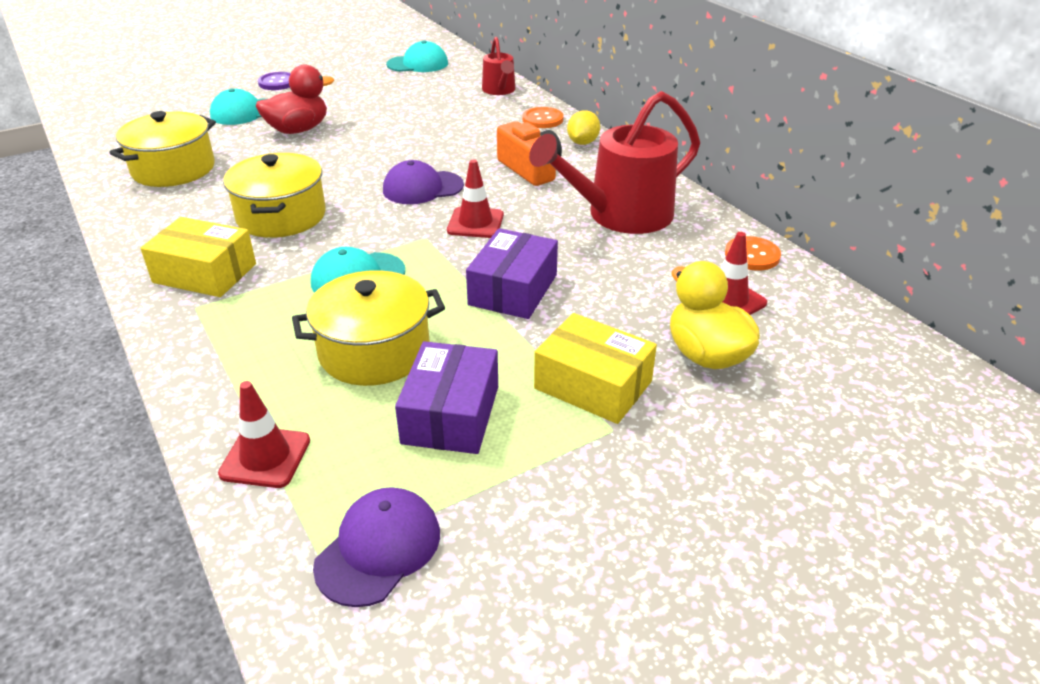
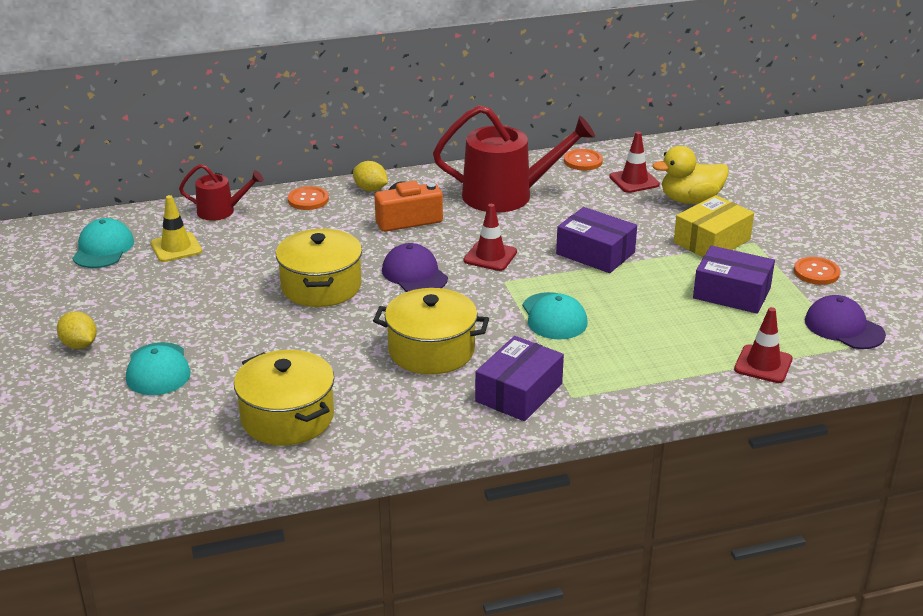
camera: 75 degrees left, 5 degrees down
yellow box [141,217,256,297] -> purple box [475,336,564,421]
red duck [256,65,334,134] -> none
purple button [258,72,291,90] -> yellow lemon [57,311,97,349]
yellow pot [292,270,445,386] -> yellow pot moved to [276,229,362,307]
purple cap [383,160,464,204] -> purple cap turned 150 degrees clockwise [382,243,448,292]
red watering can [529,91,700,234] -> red watering can turned 75 degrees counterclockwise [433,105,595,213]
none -> yellow traffic cone [151,195,202,262]
none -> orange button [794,257,840,285]

